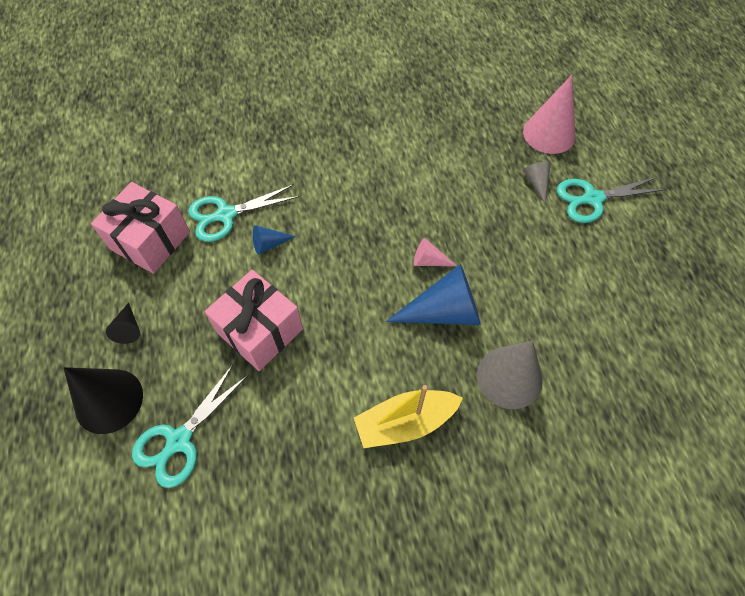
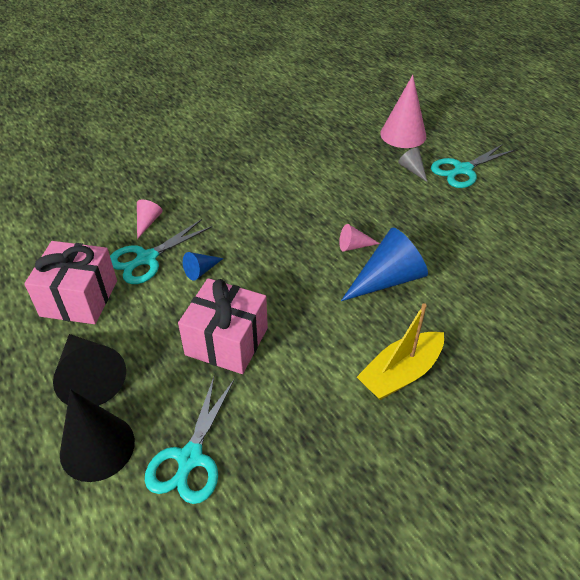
camera: 20 degrees left, 15 degrees down
black cone [106,302,140,344] -> black cone [53,334,126,406], size x2.03
grey cone [477,341,543,409] -> none
none -> pink cone [137,200,162,239]

